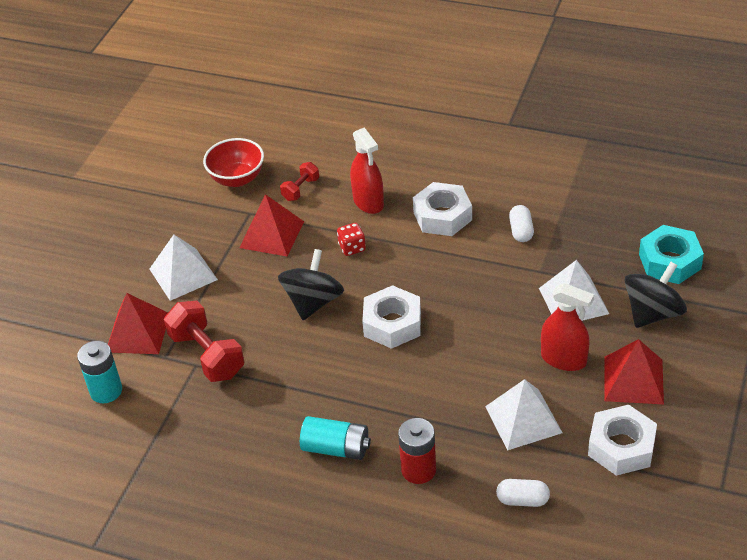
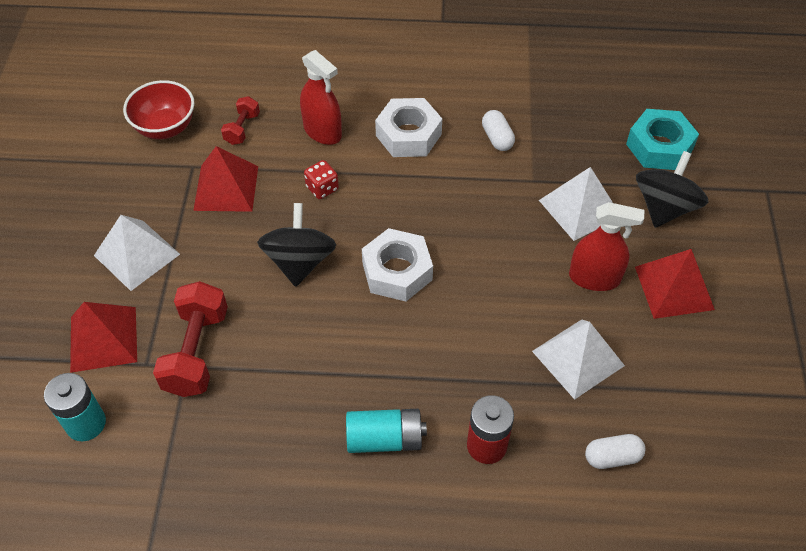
camera: 20 degrees left, 10 degrees up
red dumbbell [164,301,244,382] -> red dumbbell turned 60 degrees clockwise [153,281,228,397]
white nut [588,405,657,476] -> none

